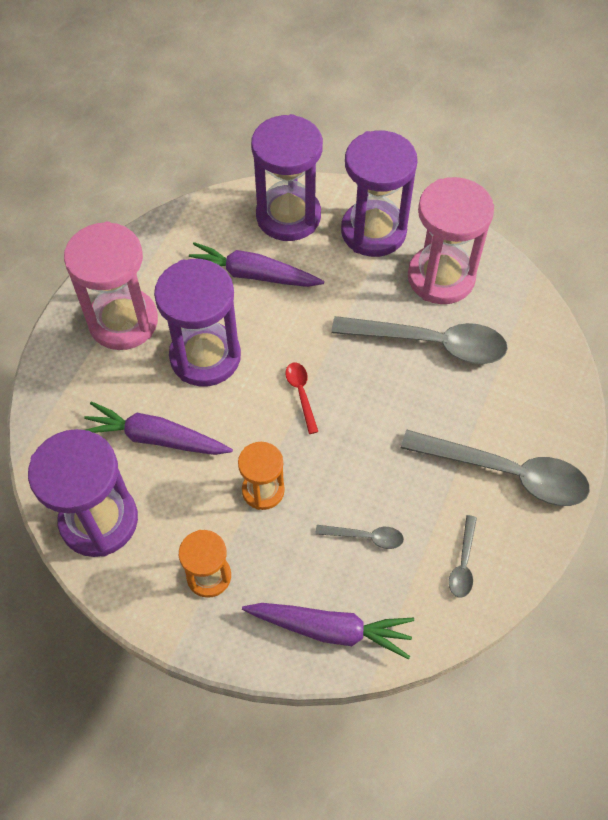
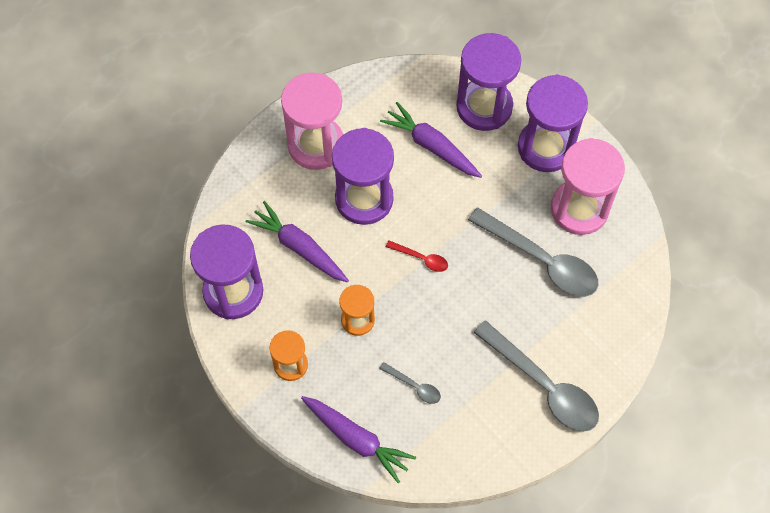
camera: 25 degrees right, 5 degrees up
red spoon [285,363,318,434] -> red spoon turned 105 degrees clockwise [386,240,448,272]
grey spoon [449,515,477,598] -> none

